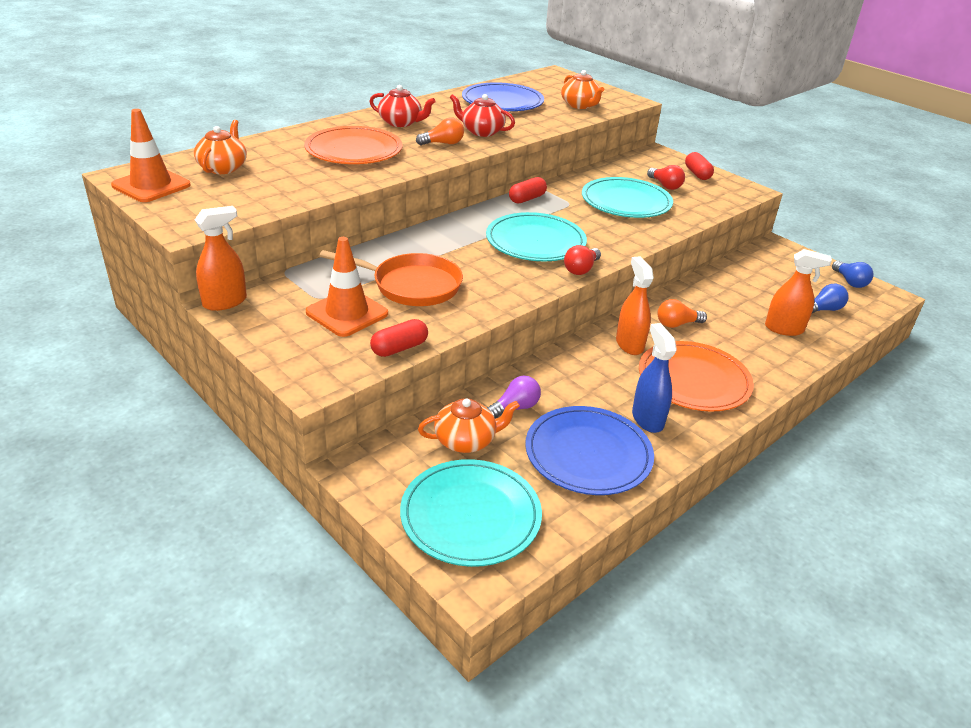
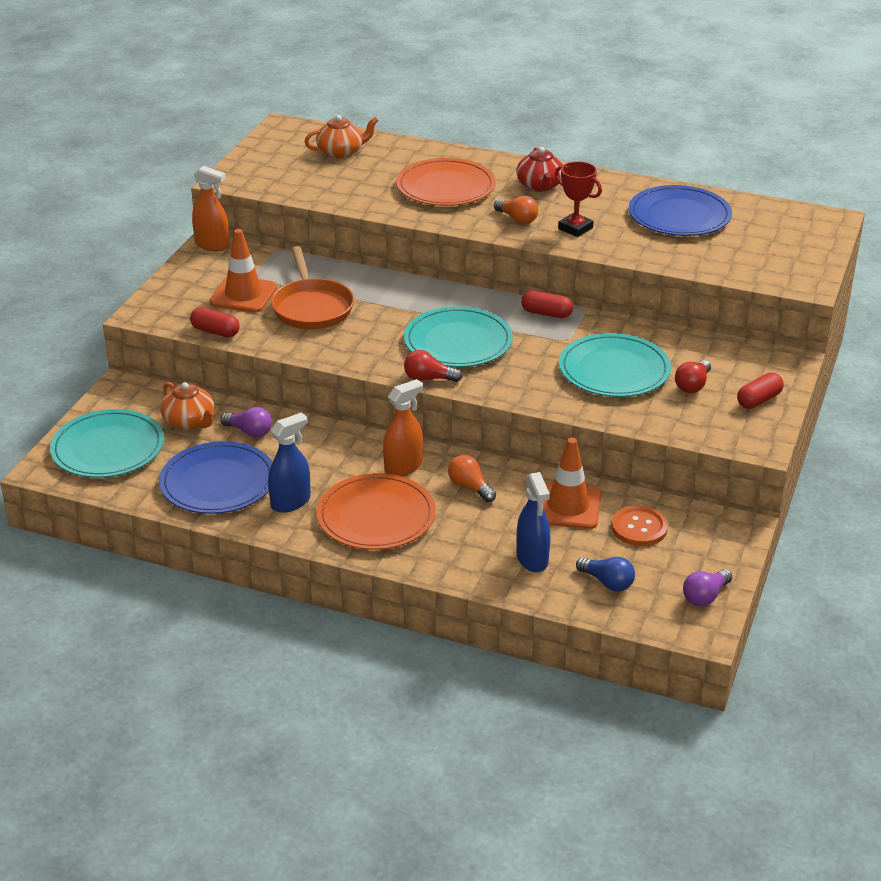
camera: 65 degrees right, 0 degrees up
orange traffic cone [111,109,191,202] -> orange traffic cone moved to [543,438,602,529]
red teapot [450,94,515,137] -> red trophy [555,161,602,237]
orange teapot [561,70,604,109] -> none
orange spray bottle [765,249,832,336] -> blue spray bottle [517,472,550,572]
blue light bulb [832,261,874,288] -> purple light bulb [683,569,733,606]
none -> orange button [612,506,668,546]

